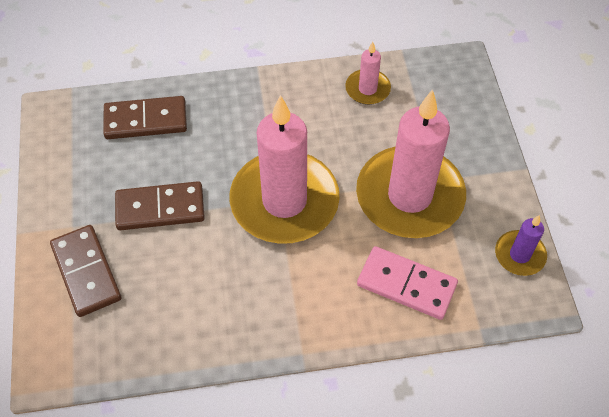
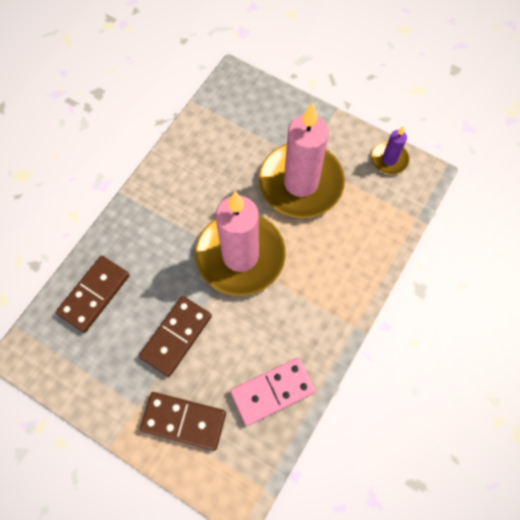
camera: 50 degrees left, 10 degrees up
pink candle [345,42,391,105] -> none
pink domino [357,246,458,320] -> pink domino moved to [230,358,316,426]

